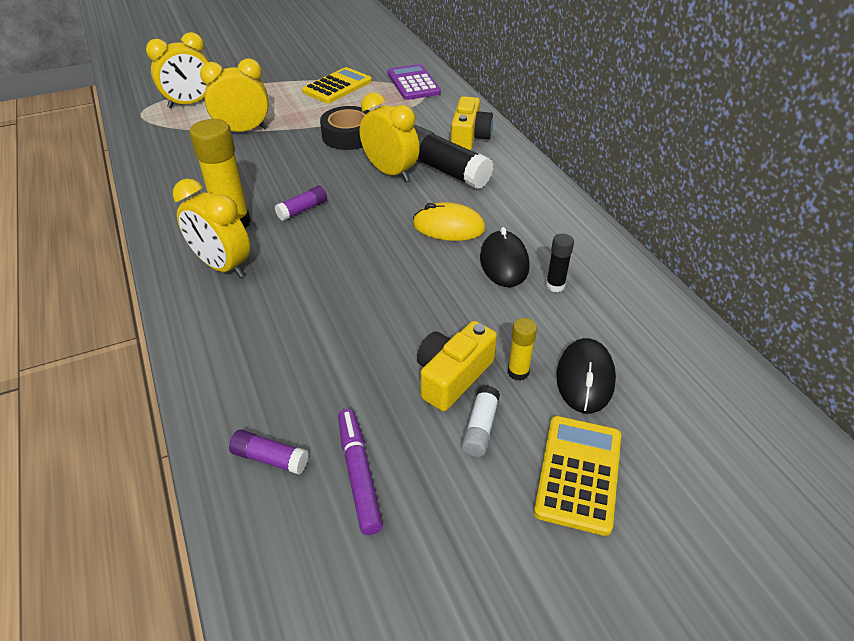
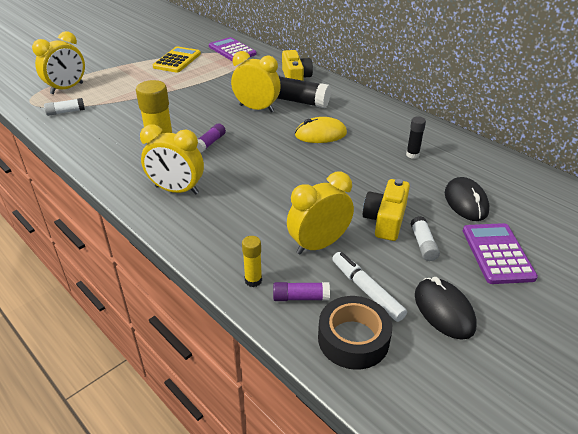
camera: 20 degrees left, 5 degrees down
yellow clock [200,59,269,132] -> yellow clock moved to [287,171,354,255]
black tape [320,106,369,150] -> black tape moved to [318,296,392,370]
purple marker [338,409,383,535] -> white marker [332,252,407,322]
black mouse [480,227,530,287] -> black mouse moved to [415,277,477,340]
yellow glue stick [508,318,537,381] -> yellow glue stick moved to [242,236,262,287]
yellow calculator [534,416,621,536] -> purple calculator [463,223,538,284]
none -> white glue stick [44,98,85,116]

